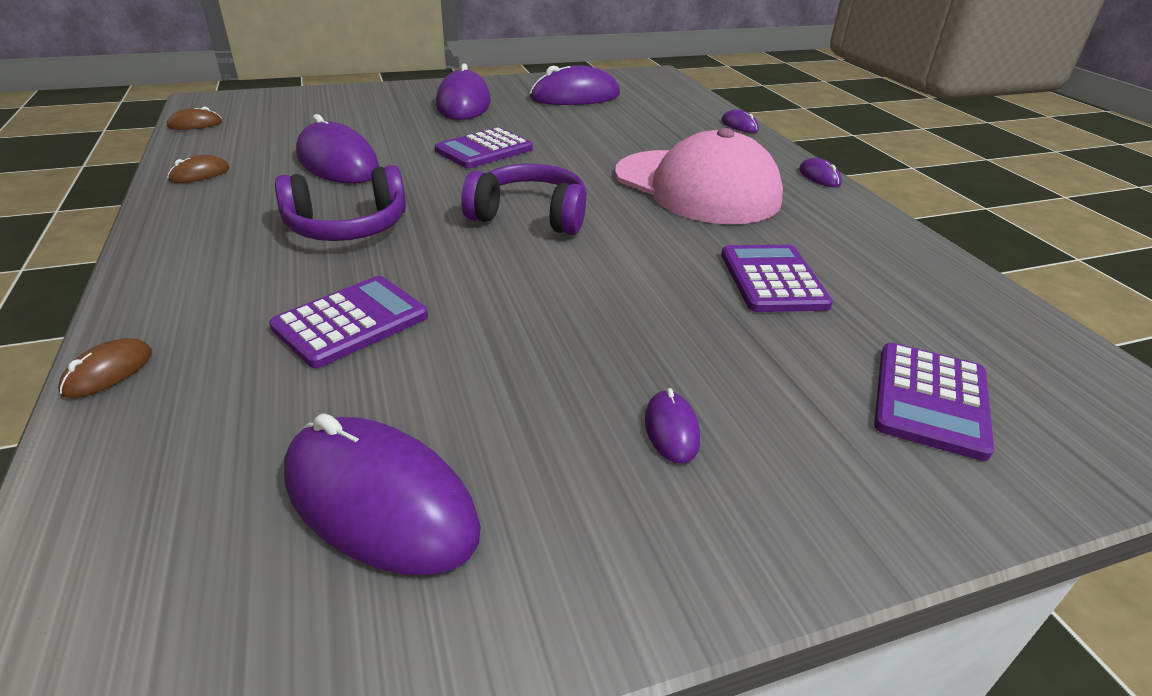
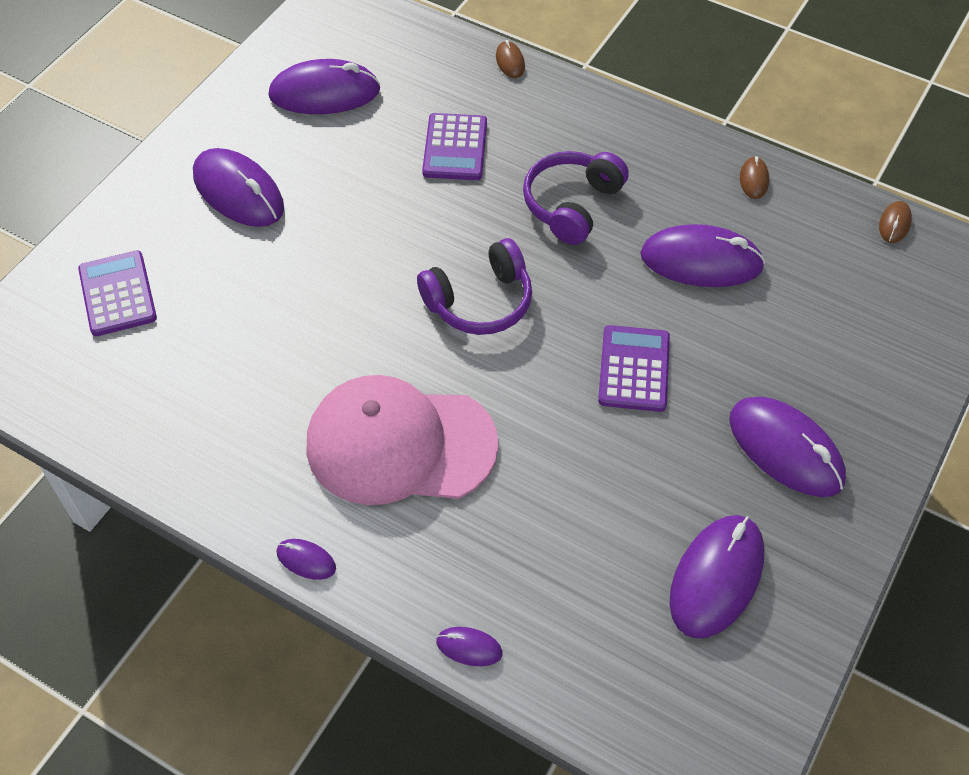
camera: 140 degrees right, 20 degrees up
purple mouse [645,388,700,464] -> purple mouse [193,148,284,227], size x2.19
purple calculator [721,245,833,312] -> none

